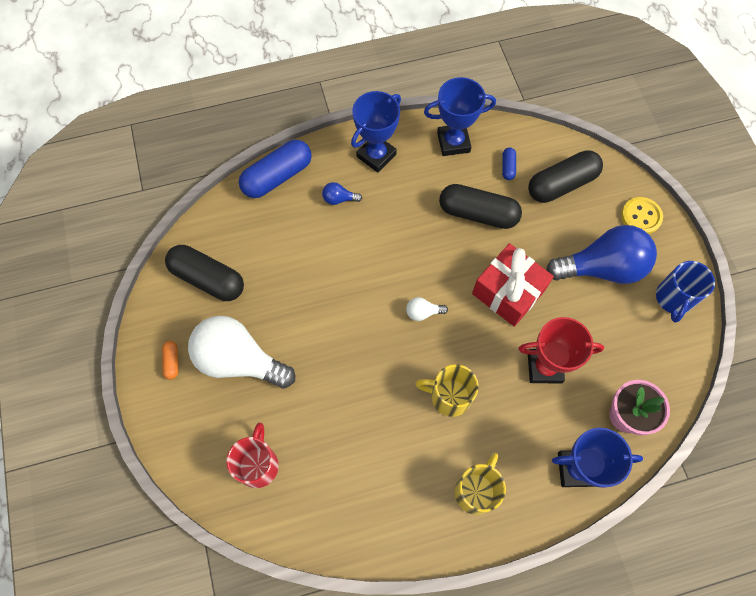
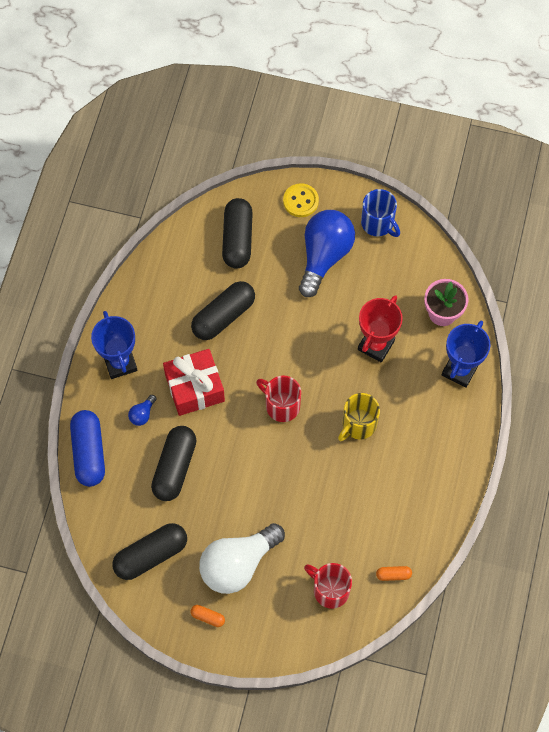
camera: 60 degrees left, 0 degrees up
white light bulb [406,297,448,321] -> red mug [256,376,301,422]
blue trophy [424,77,496,156] -> none
yellow mug [455,453,506,515] -> none
red gift [472,243,554,327] -> red gift moved to [163,349,225,416]
blue capsule [502,148,516,180] -> none
none -> black capsule [151,426,197,501]
none -> orange capsule [376,566,412,581]

